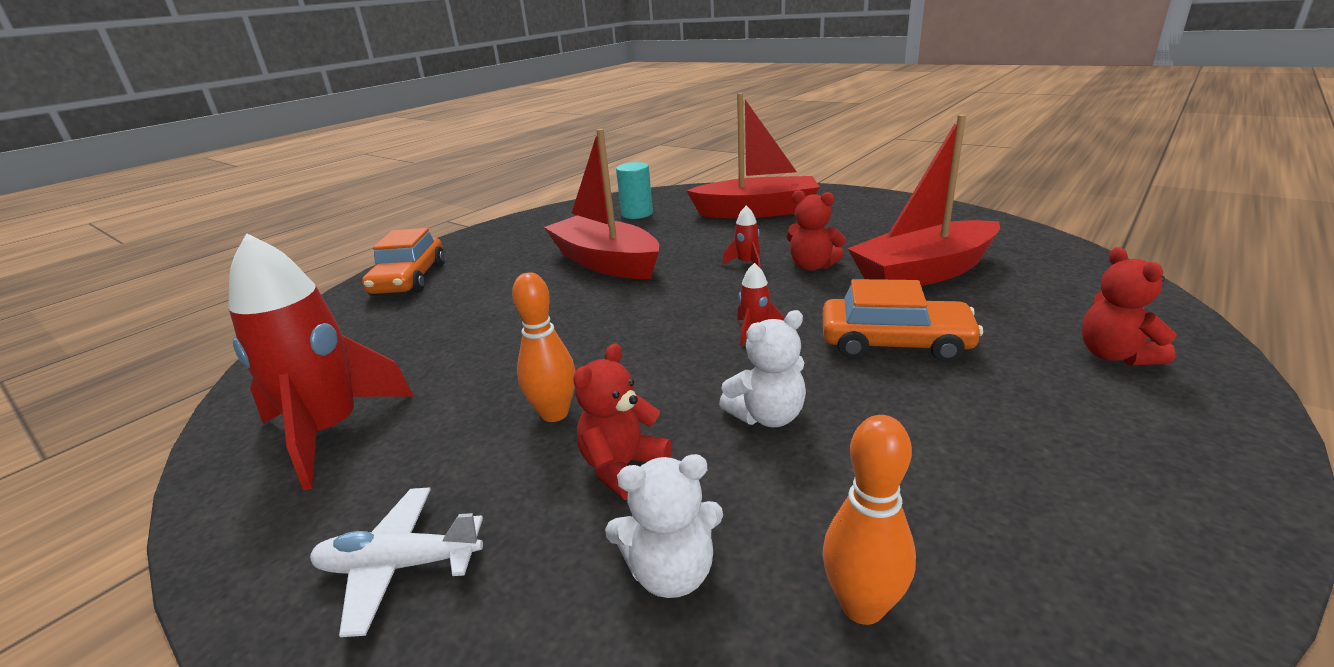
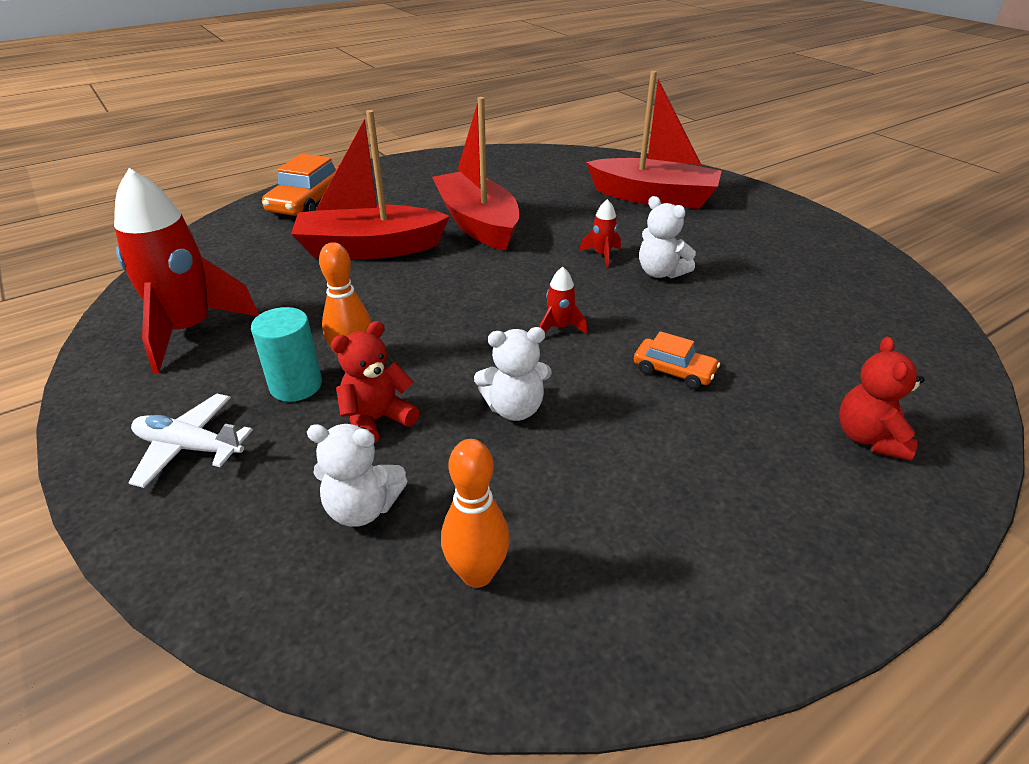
camera: 15 degrees right, 10 degrees up
turquoise cylinder [616,162,653,219] -> turquoise cylinder moved to [251,307,322,402]
red teddy bear [787,190,846,271] -> white teddy bear [639,196,696,278]
orange car [823,279,983,362] -> orange car [634,331,720,389], size x0.58
red boat [848,114,1000,286] -> red boat moved to [291,110,450,259]

